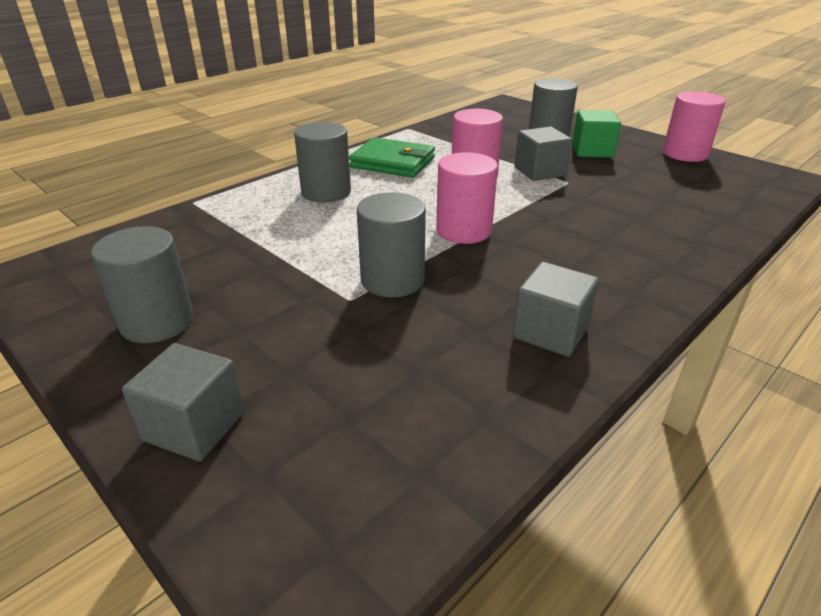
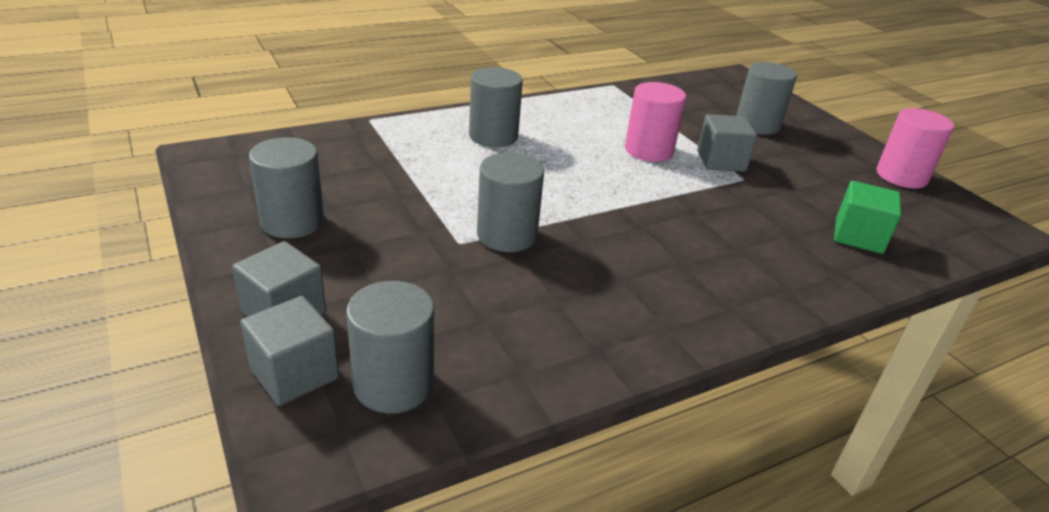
camera: 15 degrees right, 0 degrees up
green wallet [349,137,435,178] -> none
pink cylinder [436,152,498,244] -> none
grey cube [513,262,599,357] -> grey cube moved to [240,296,339,406]
green cube [572,110,621,158] -> green cube moved to [834,181,901,254]
none -> grey cylinder [346,281,434,413]

